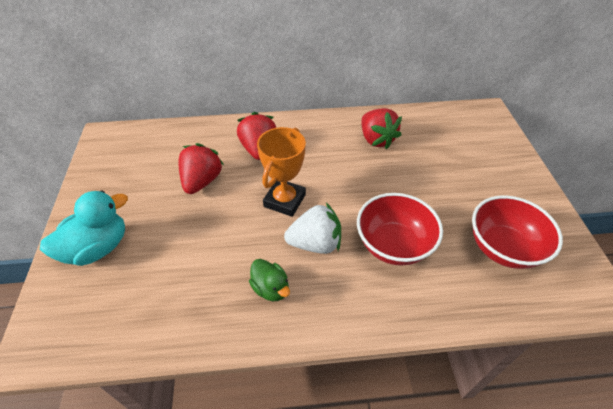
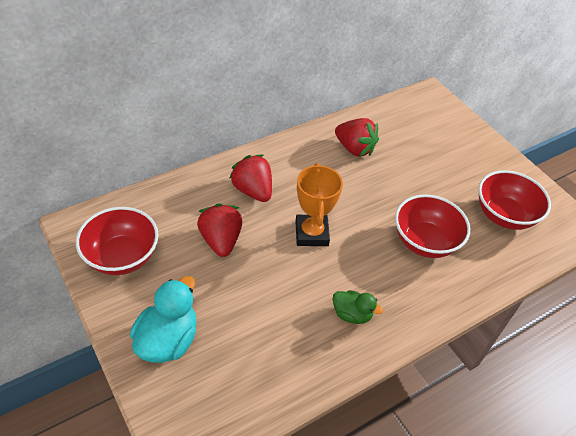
camera: 30 degrees left, 0 degrees up
white strawberry [284,203,341,254] -> none
none -> red bowl [76,207,159,275]

